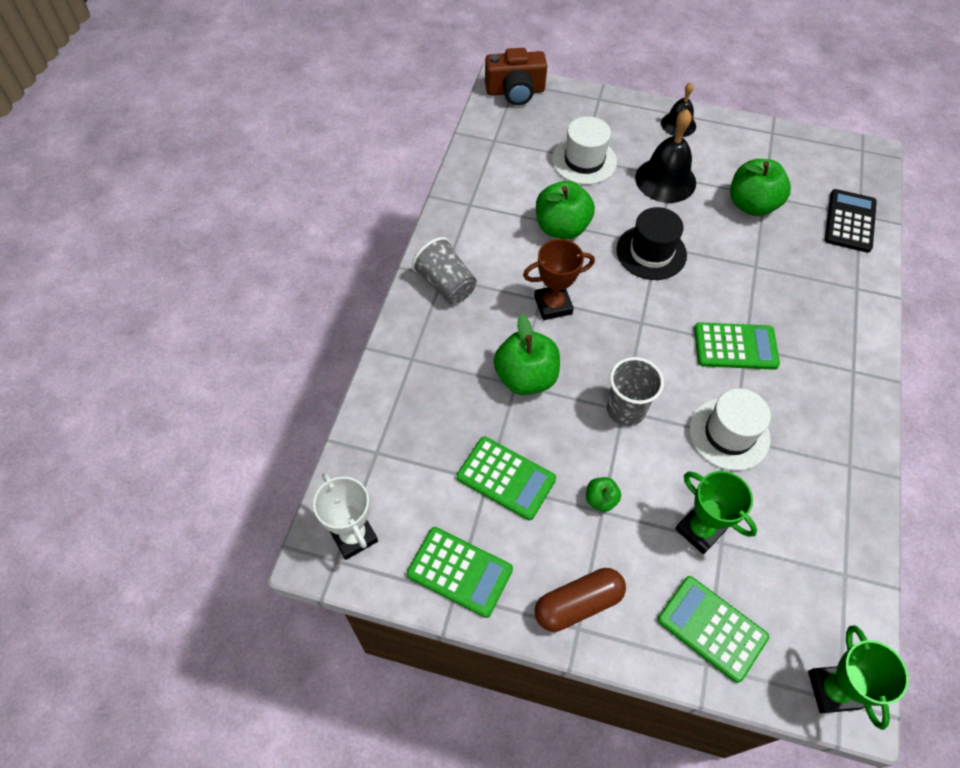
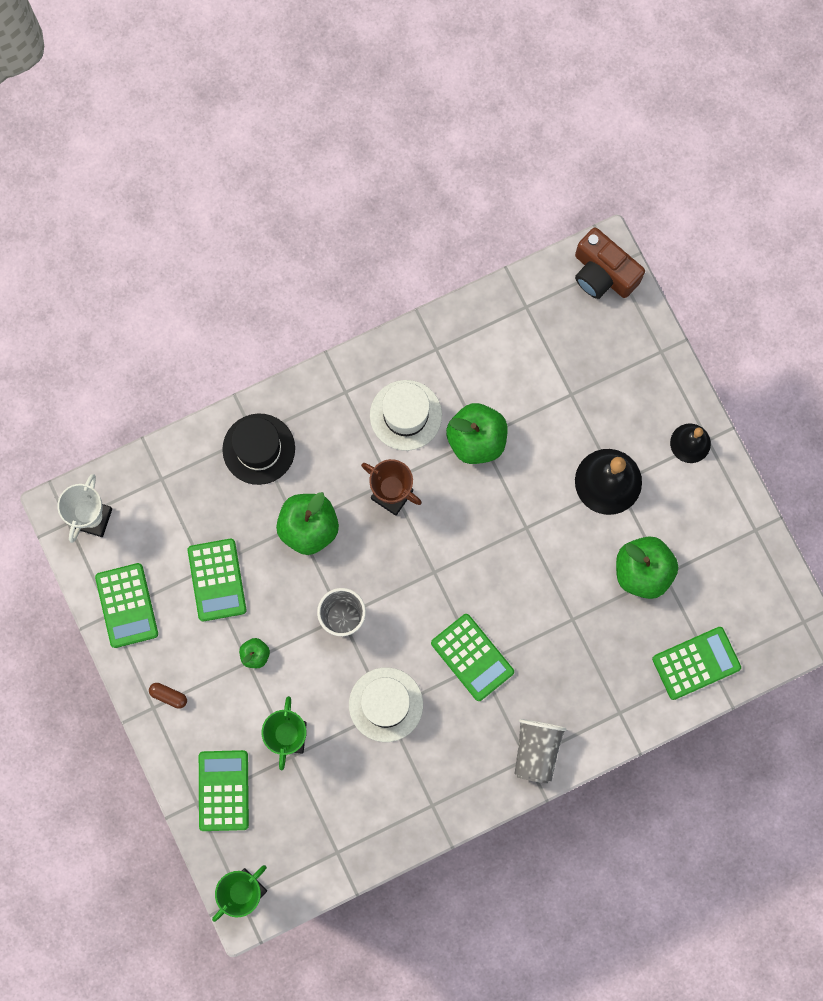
camera: 50 degrees right, 20 degrees up
grey cup [412,237,477,304] -> grey cup moved to [514,719,567,783]
brown capsule [535,568,626,632] -> brown capsule [149,683,187,709], size x0.51
white hat [552,116,617,185] -> white hat moved to [370,380,442,451]
black hat [616,207,687,280] -> black hat moved to [222,413,295,485]
black calculator [825,189,877,253] -> green calculator [652,627,741,700]

